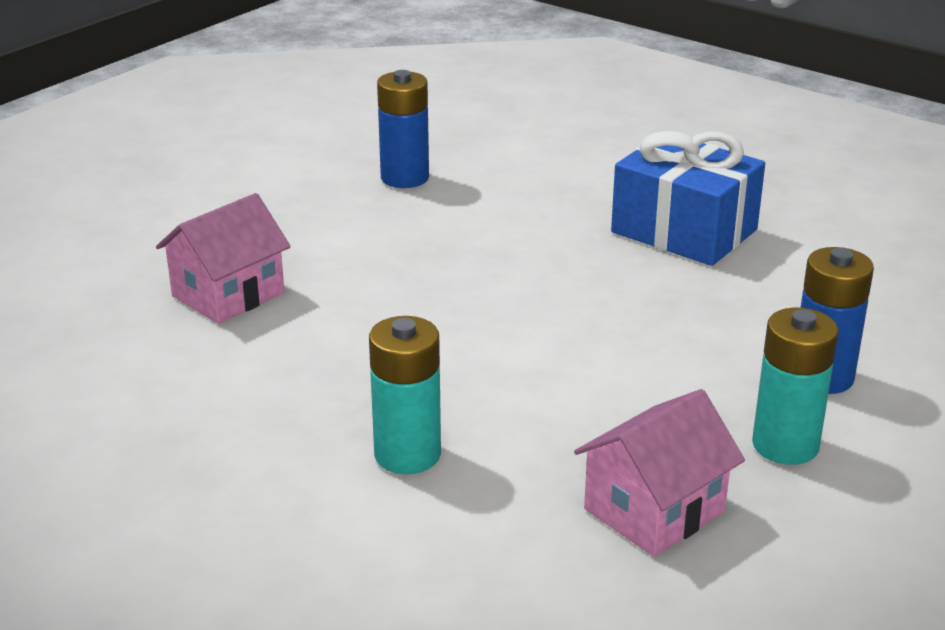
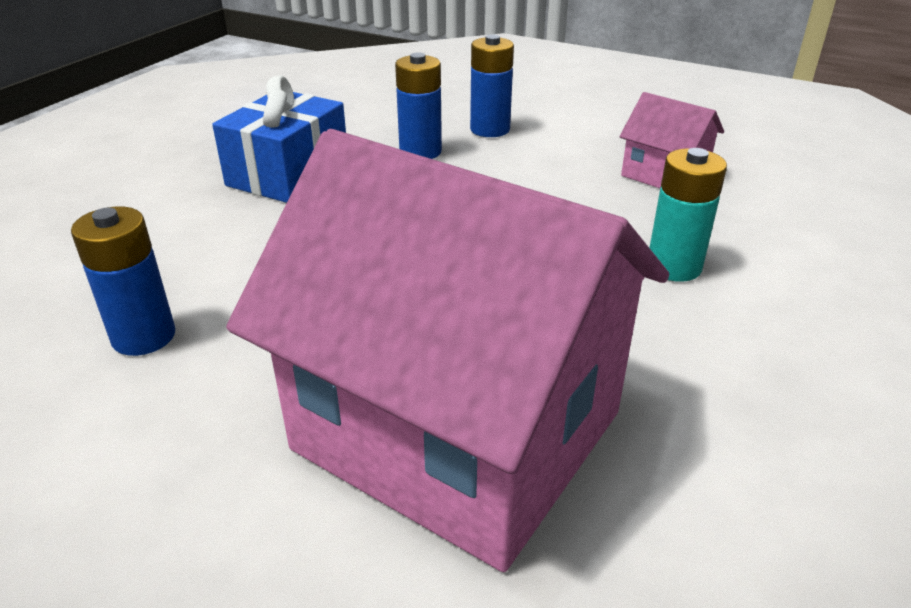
camera: 100 degrees left, 5 degrees up
pink house [156,193,291,324] -> pink house [226,129,669,572], size x2.35
turquoise battery [752,308,839,465] -> none
none -> blue battery [395,52,442,159]

